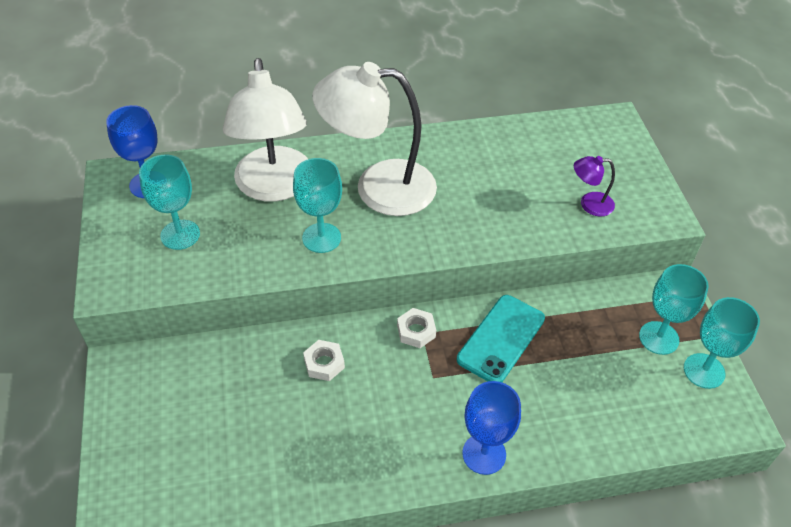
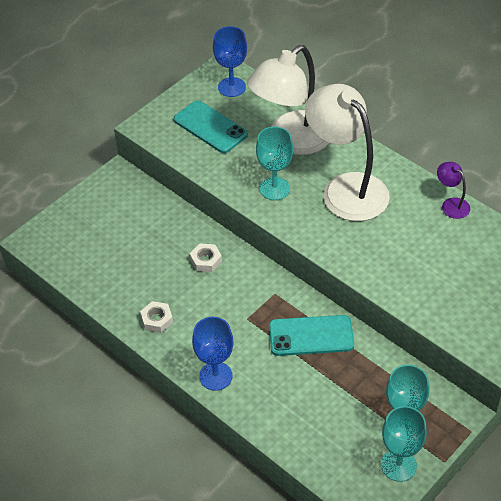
camera: 55 degrees right, 0 degrees up
turquoise goblet [139,155,200,250] -> turquoise phone [174,101,248,153]
white nut [397,308,436,348] -> white nut moved to [140,301,173,333]
purple lamp [574,156,615,216] -> purple lamp moved to [437,162,470,219]

